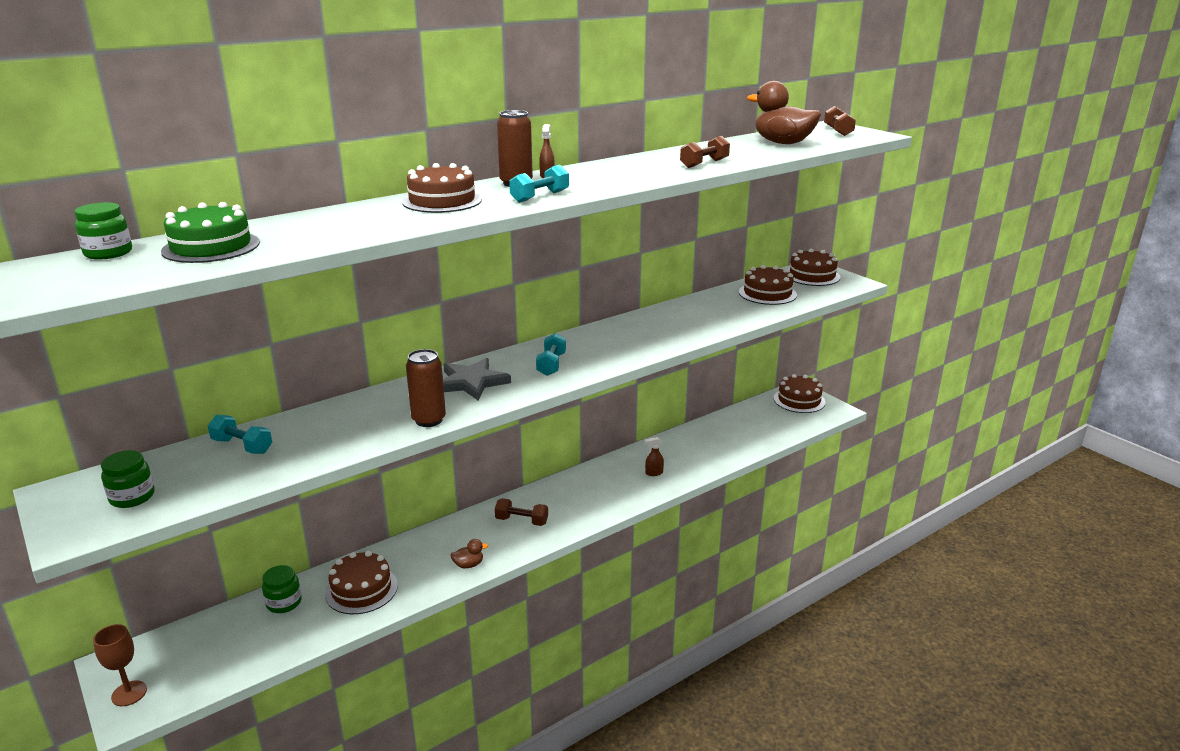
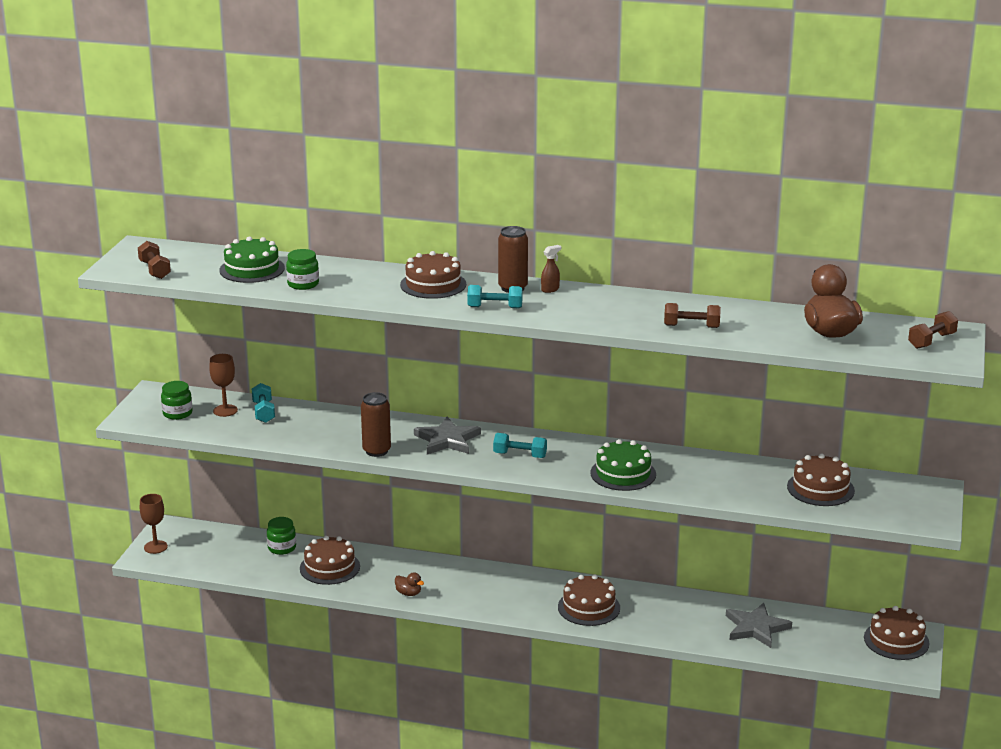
camera: 50 degrees right, 0 degrees up
green jar [74,202,132,260] -> green jar moved to [286,249,319,290]
brown dumbbell [495,498,548,526] -> brown dumbbell moved to [138,241,171,279]
turquoise dumbbell [536,333,566,376] -> turquoise dumbbell turned 45 degrees clockwise [493,433,547,458]
brown spray bottle [645,437,664,476] -> none
brown cake [788,249,841,286] -> brown cake moved to [558,574,620,626]
none -> brown goblet [209,354,238,417]
none -> green cake [590,439,656,491]
none -> grey star [726,603,792,648]

